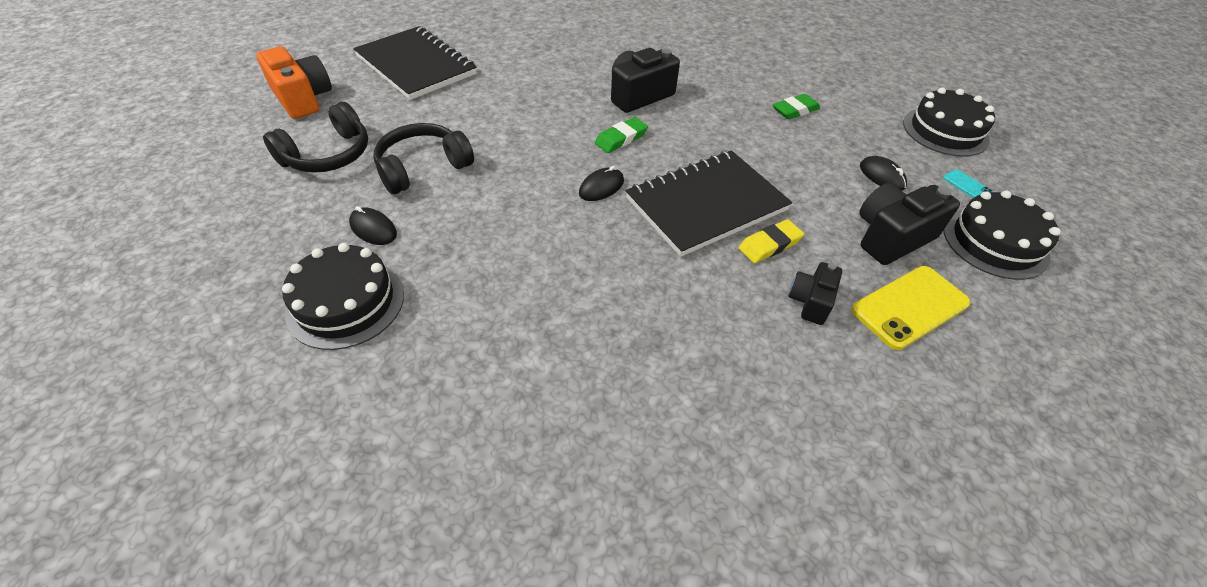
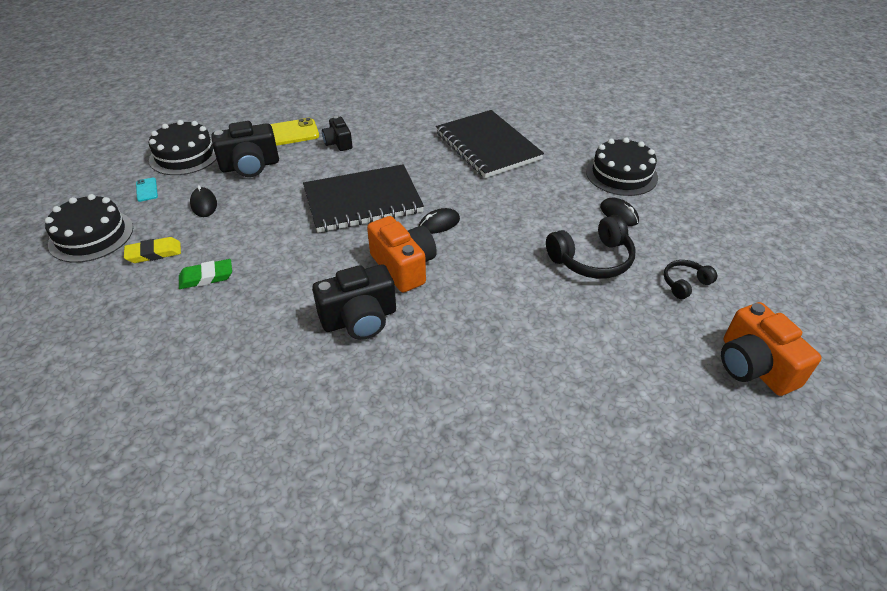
camera: 165 degrees left, 5 degrees down
black headphones [263,102,368,173] -> black headphones [664,260,717,299], size x0.56
black notebook [353,26,477,100] -> black notebook moved to [436,110,544,178]
green eraser [595,117,648,153] -> orange camera [367,216,437,293]
yellow eraser [739,219,804,263] -> yellow eraser moved to [124,237,181,263]
black camera [788,262,842,325] -> black camera turned 120 degrees clockwise [322,116,352,151]

